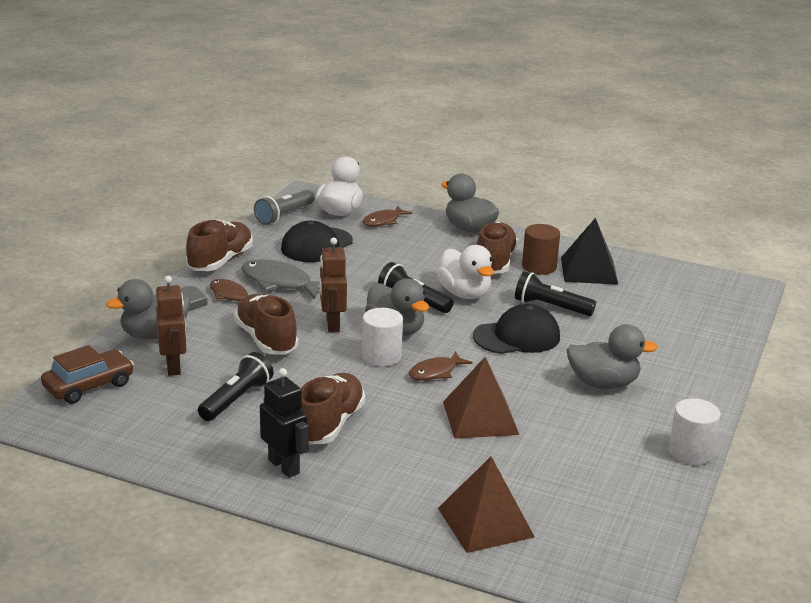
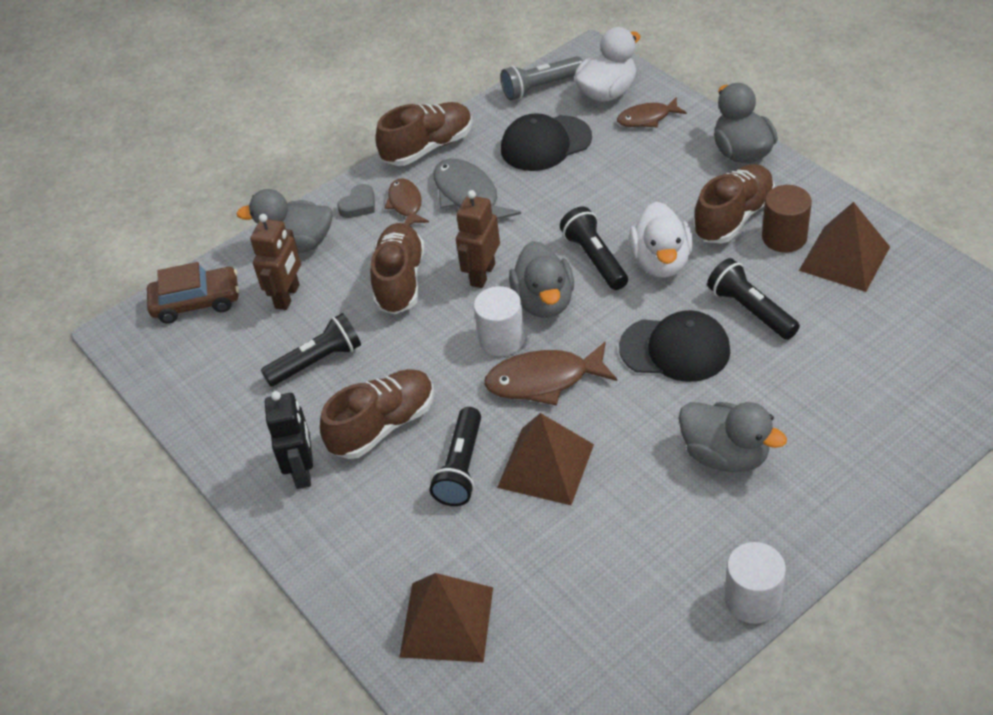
camera: 35 degrees right, 20 degrees up
brown fish [409,351,473,380] -> brown fish [484,342,617,406], size x1.58
black pyramid [561,218,618,285] -> brown pyramid [799,202,890,292]
none -> black flashlight [430,407,481,506]

